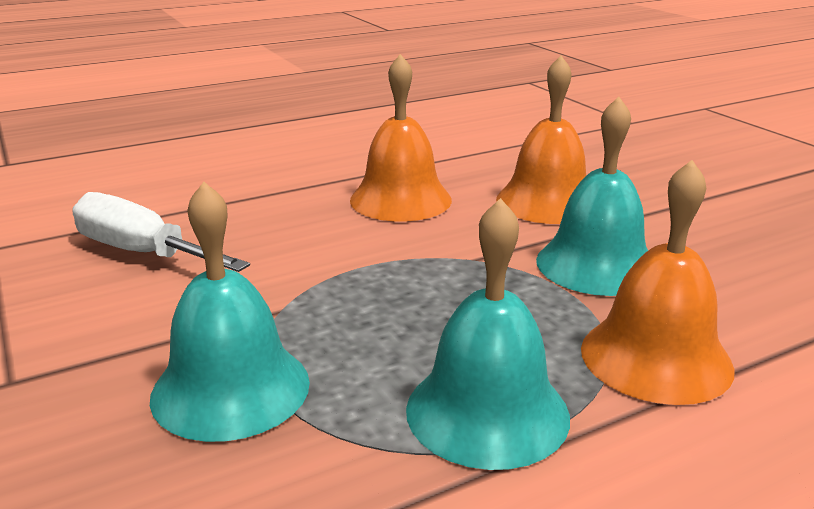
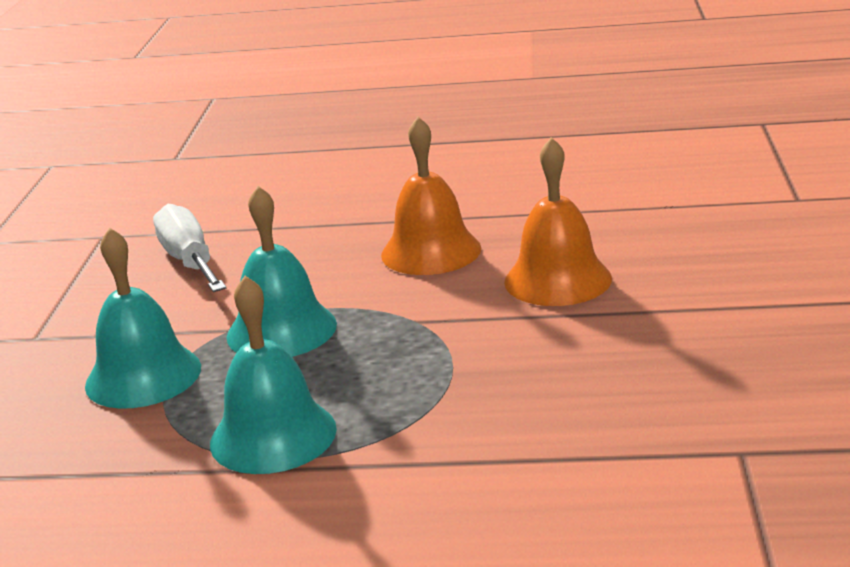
camera: 35 degrees right, 0 degrees up
turquoise bell [536,97,648,296] -> turquoise bell moved to [227,186,337,357]
orange bell [581,160,734,405] -> none

